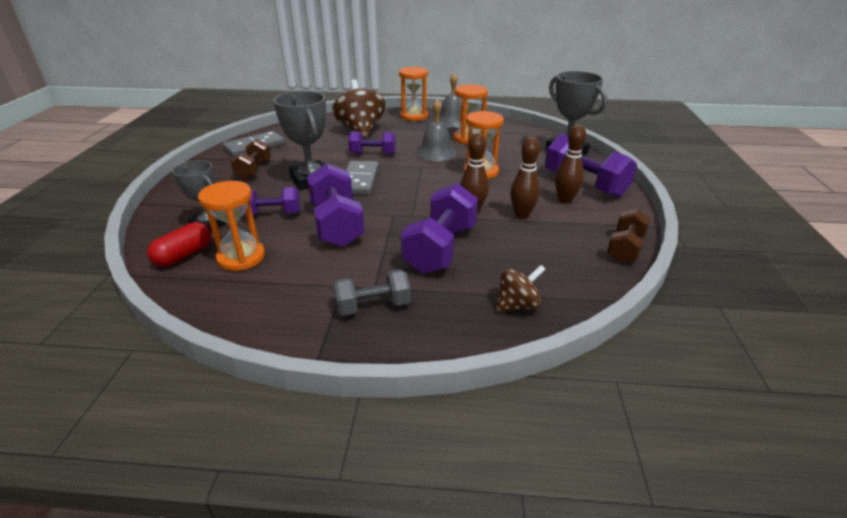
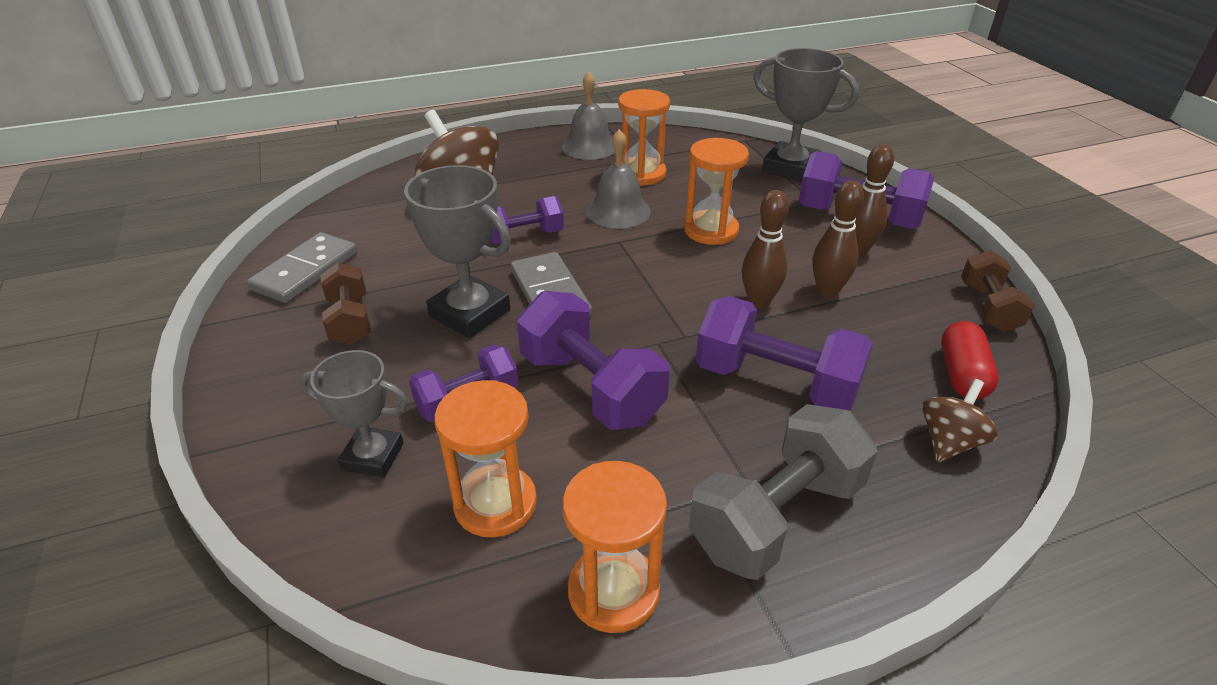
camera: 25 degrees left, 5 degrees up
red capsule [147,222,211,267] -> red capsule moved to [941,321,999,399]
grey dumbbell [333,269,411,316] -> grey dumbbell [689,404,878,580], size x1.63
orange hourglass [399,67,428,121] -> orange hourglass moved to [562,461,667,633]
purple dumbbell [401,183,478,274] -> purple dumbbell turned 60 degrees counterclockwise [696,296,873,410]

